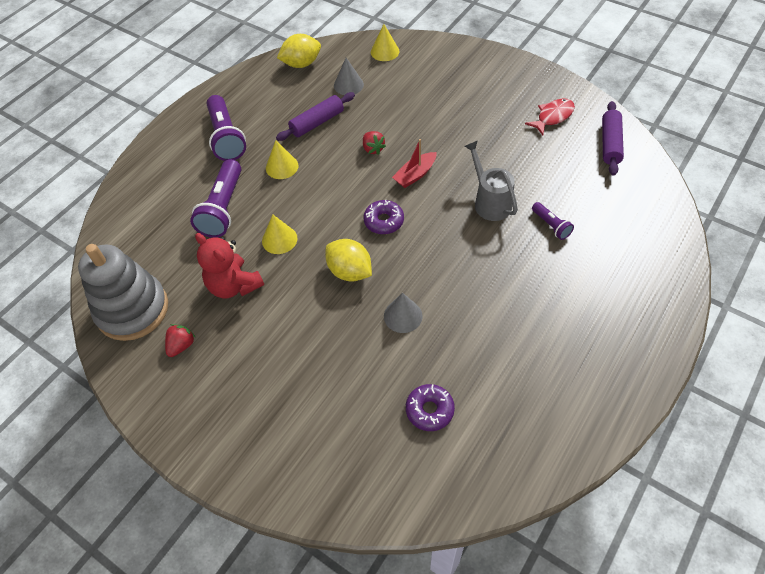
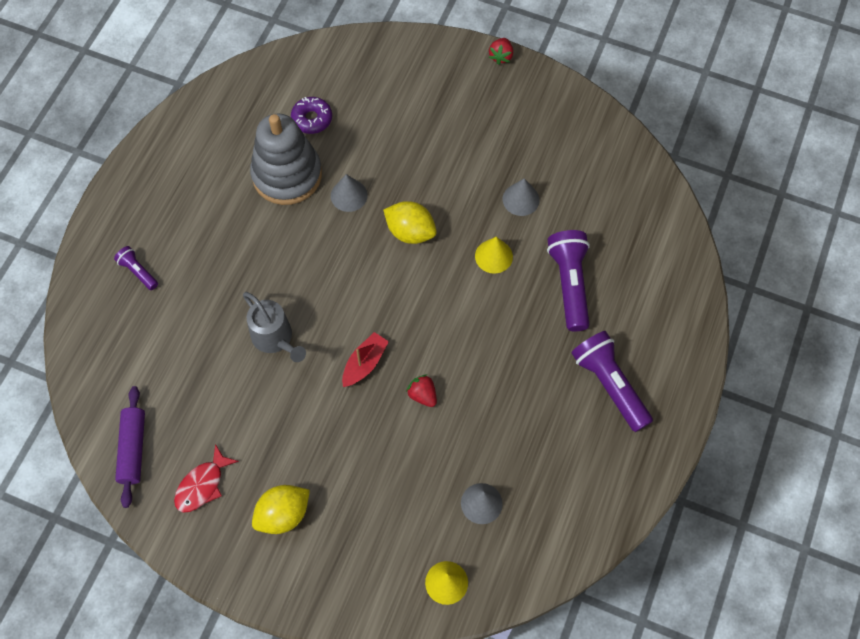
camera: 165 degrees right, 10 degrees up
grey stacking toy [78,244,168,341] -> grey stacking toy moved to [250,113,322,205]
red strawberry [165,324,196,357] -> red strawberry moved to [489,38,513,65]
red teddy bear [195,233,264,298] -> grey cone [503,178,540,216]
yellow cone [266,140,298,179] -> none
purple rolling pin [276,92,355,141] -> none
yellow lemon [277,34,321,68] -> yellow lemon moved to [252,485,310,534]
purple donut [363,200,404,234] -> none
purple flashlight [532,202,574,240] -> purple flashlight moved to [114,246,158,290]

